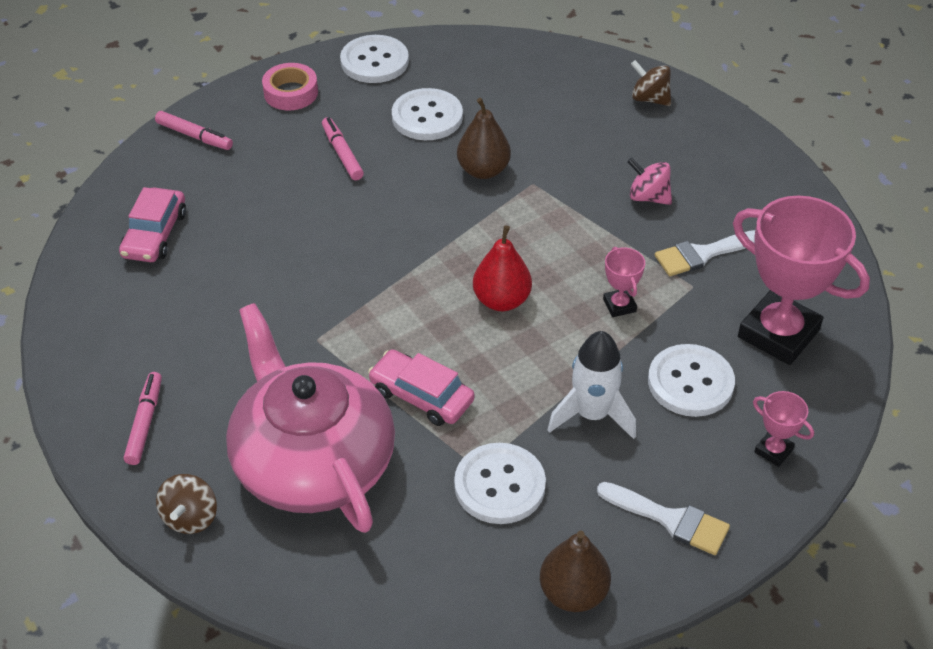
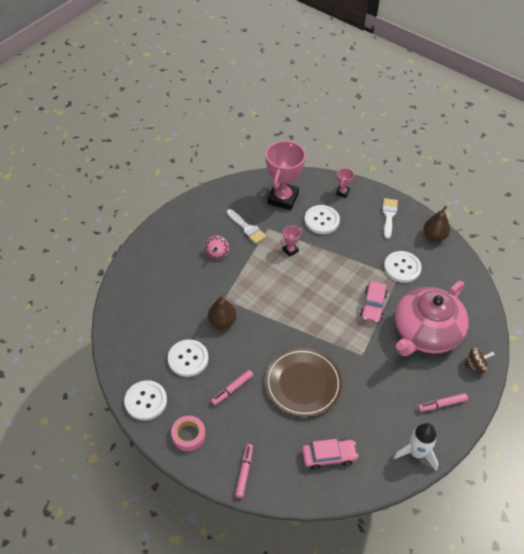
camera: 110 degrees left, 5 degrees up
red pear [473,225,532,311] -> none
white rocket [548,331,636,439] -> white rocket moved to [393,423,439,471]
brown spinning top [631,60,671,106] -> none
none -> brown plate [265,348,342,417]

